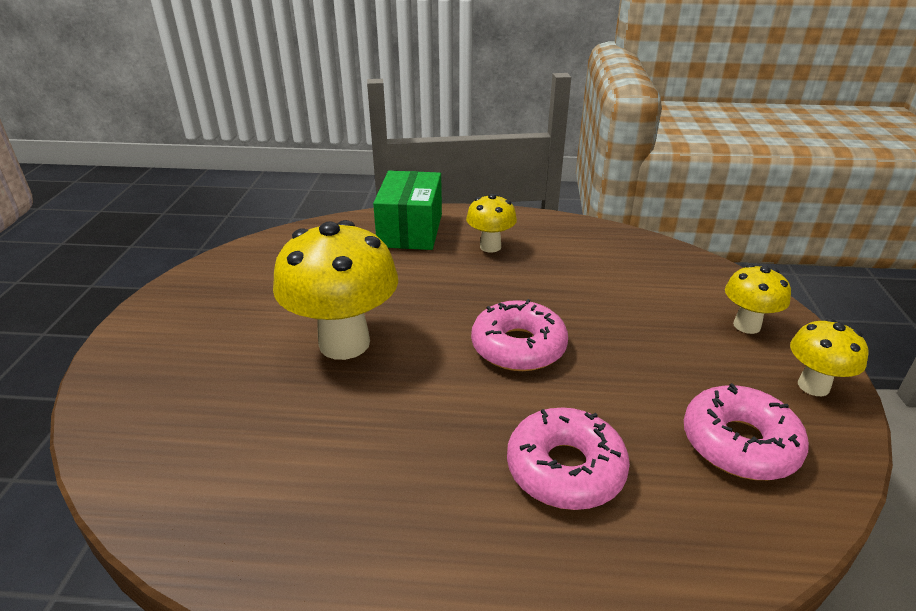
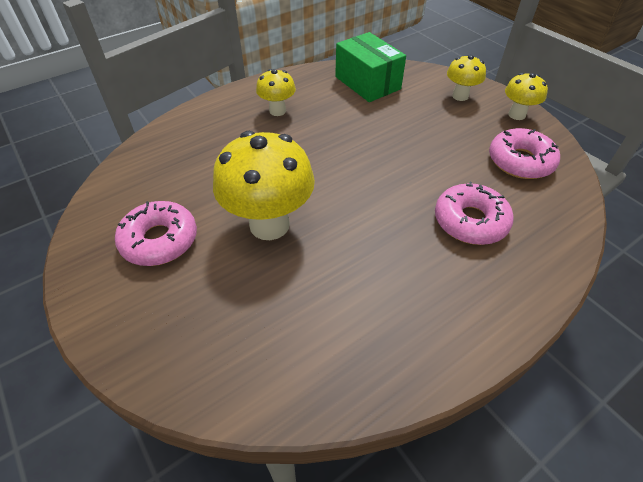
camera: 40 degrees left, 15 degrees up
green box [373,171,442,250] -> green box moved to [335,32,406,102]
pink donut [471,299,568,371] -> pink donut moved to [115,201,197,266]

